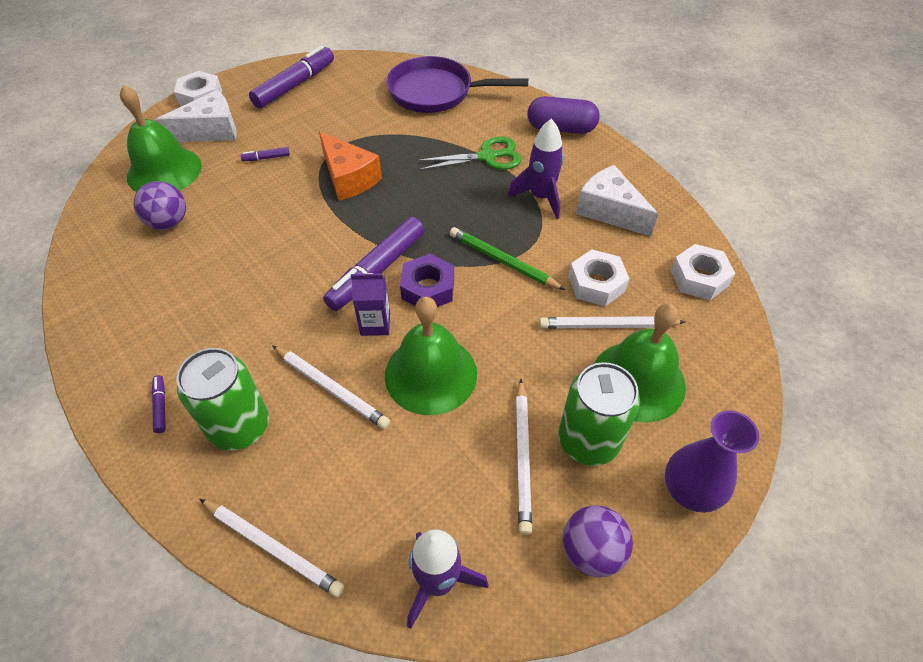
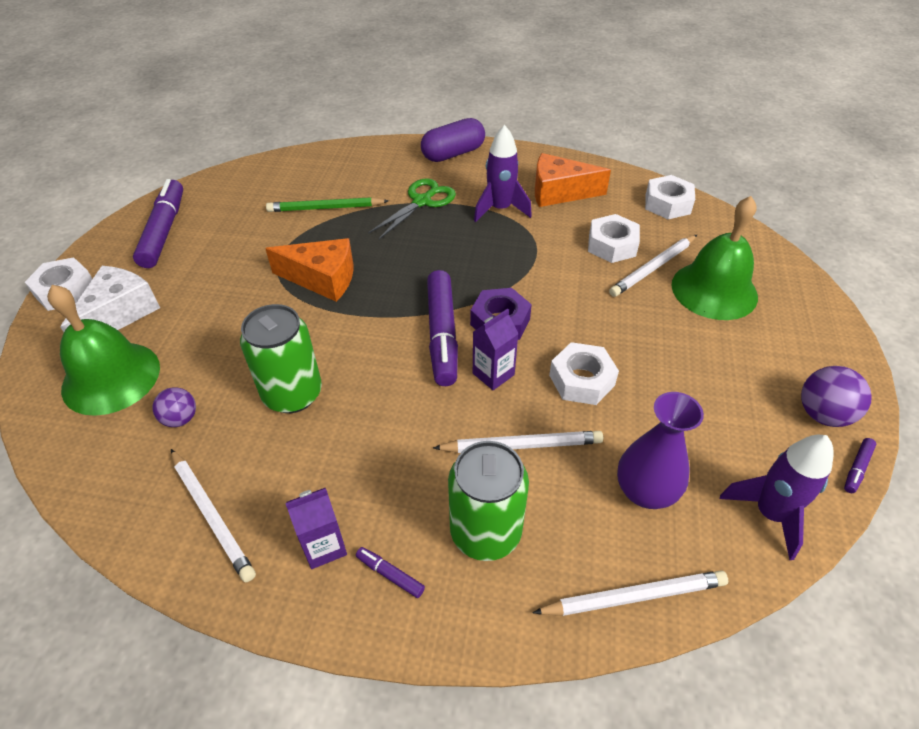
camera: 40 degrees left, 5 degrees down
purple ball [133,181,186,230] -> purple ball [153,387,196,427], size x0.66
purple marker [241,147,290,161] -> purple marker moved to [844,438,876,493]
green bell [385,297,477,415] -> white nut [549,342,619,405]
purple pan [386,56,528,113] -> none
green pencil [450,227,565,290] -> green pencil moved to [266,197,389,212]
white pencil [516,379,532,535] -> white pencil moved to [171,449,256,582]
green can [558,362,640,466] -> green can moved to [240,304,322,413]
white cheese [576,165,658,236] -> orange cheese [535,153,611,207]
purple vase [665,410,759,513] -> purple vase moved to [617,392,704,509]
none -> purple carton [285,488,347,569]

